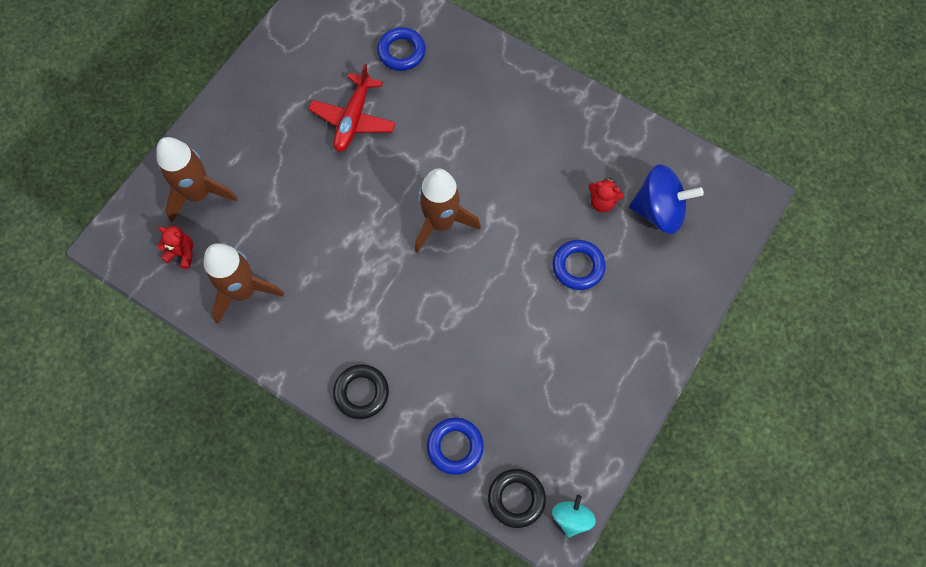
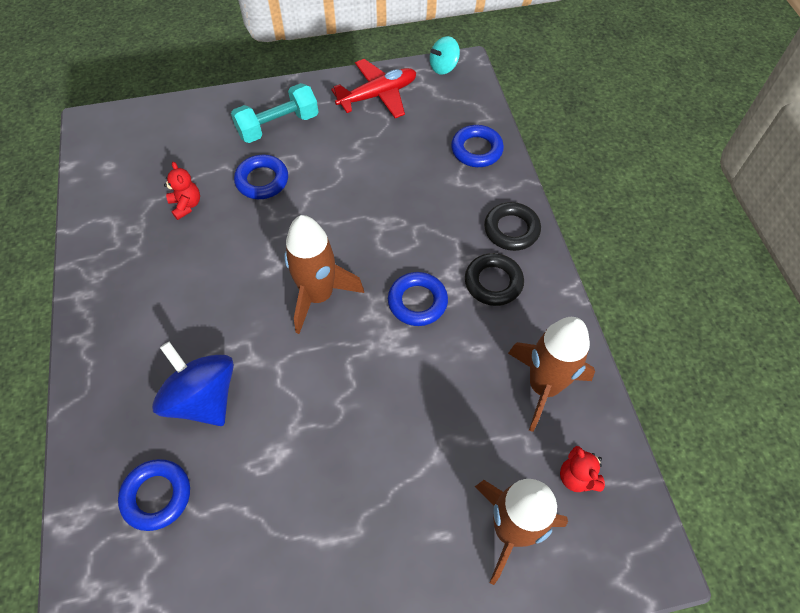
camera: 135 degrees left, 10 degrees down
red plane [309,64,396,152] -> red plane moved to [331,59,416,118]
black ring [488,469,546,528] -> black ring moved to [465,253,524,306]
blue spinning top [629,164,704,234] -> blue spinning top moved to [152,342,234,426]
none -> turquoise dumbbell [231,83,318,143]
none -> blue ring [388,272,448,326]

